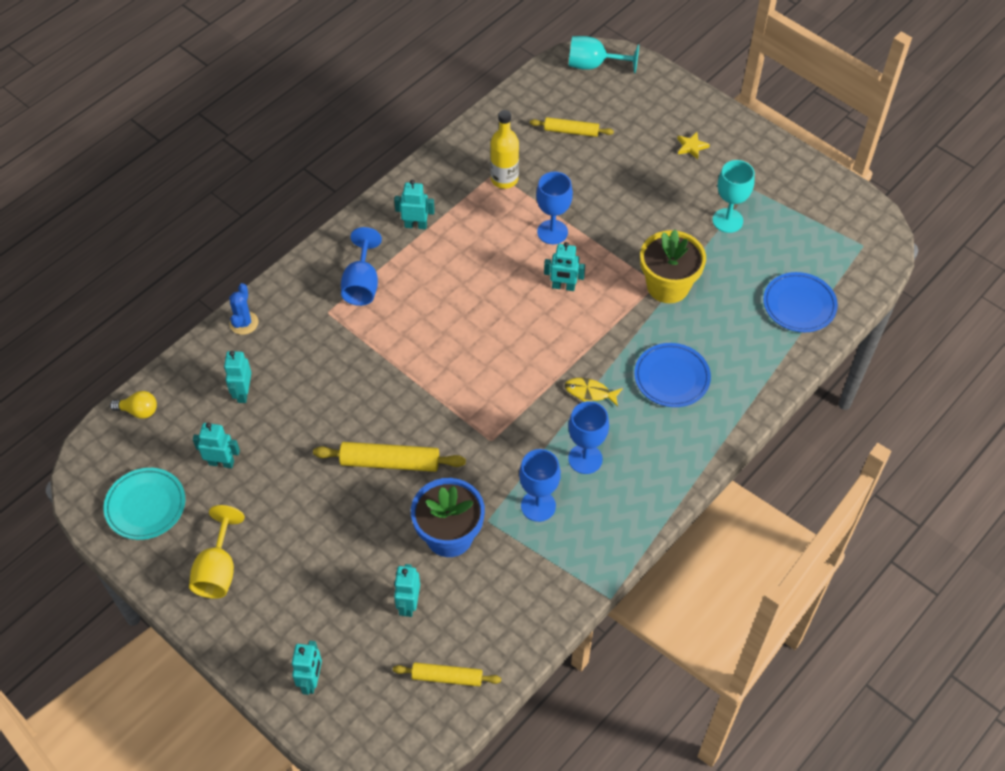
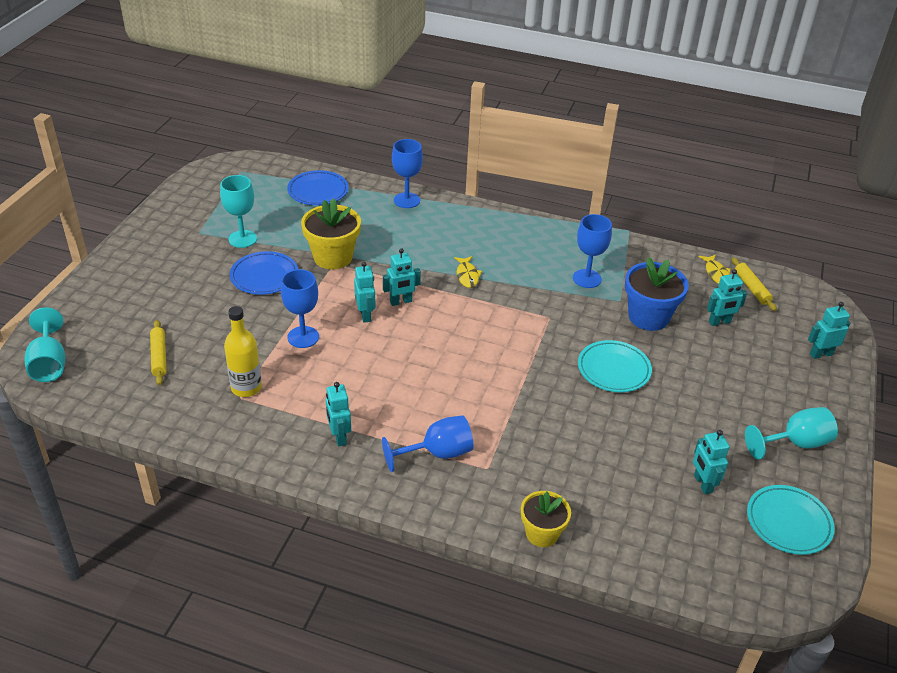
camera: 115 degrees left, 15 degrees down
yellow light bulb [110,391,157,419] -> none
yellow goblet [189,505,245,599] -> turquoise goblet [745,407,838,460]
turquoise robot [224,351,251,403] -> turquoise robot moved to [383,248,421,306]
blue cactus [229,283,259,335] -> yellow flower pot [521,491,571,547]
yellow rolling pin [313,442,466,472] -> turquoise plate [578,340,652,392]
blue goblet [568,401,609,474] -> blue goblet moved to [392,139,423,208]
blue plate [634,343,711,407] -> blue plate moved to [230,251,298,295]
yellow star [677,132,710,159] -> none
none -> yellow fish [698,254,731,284]

